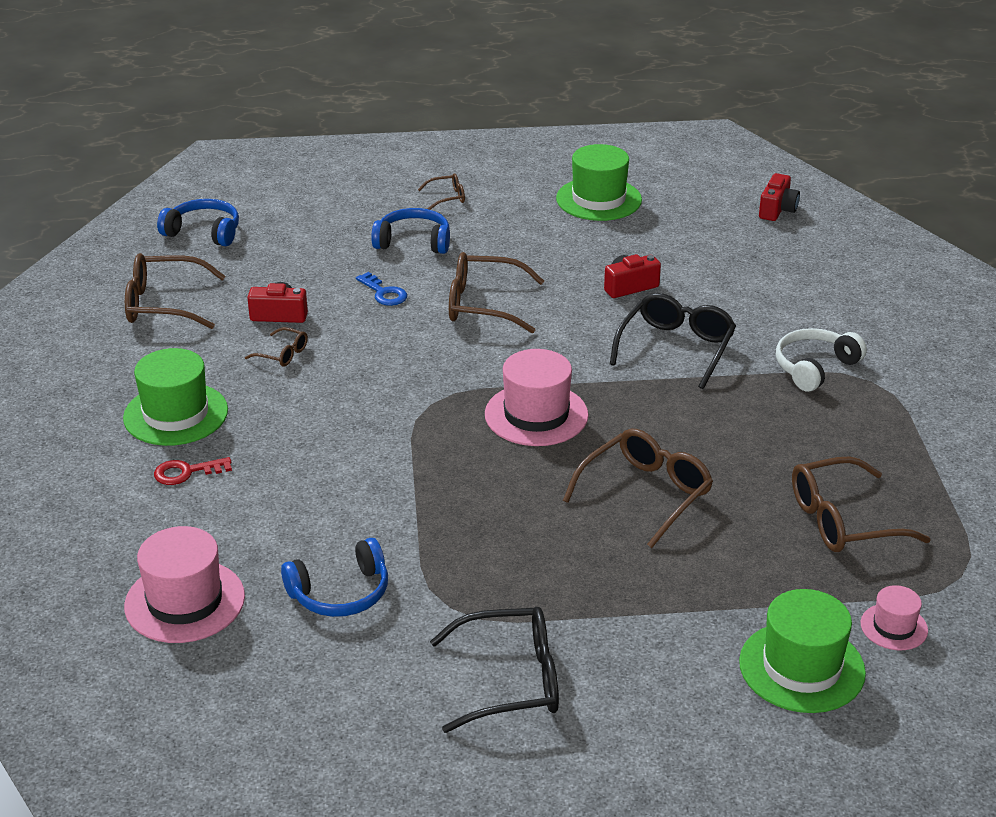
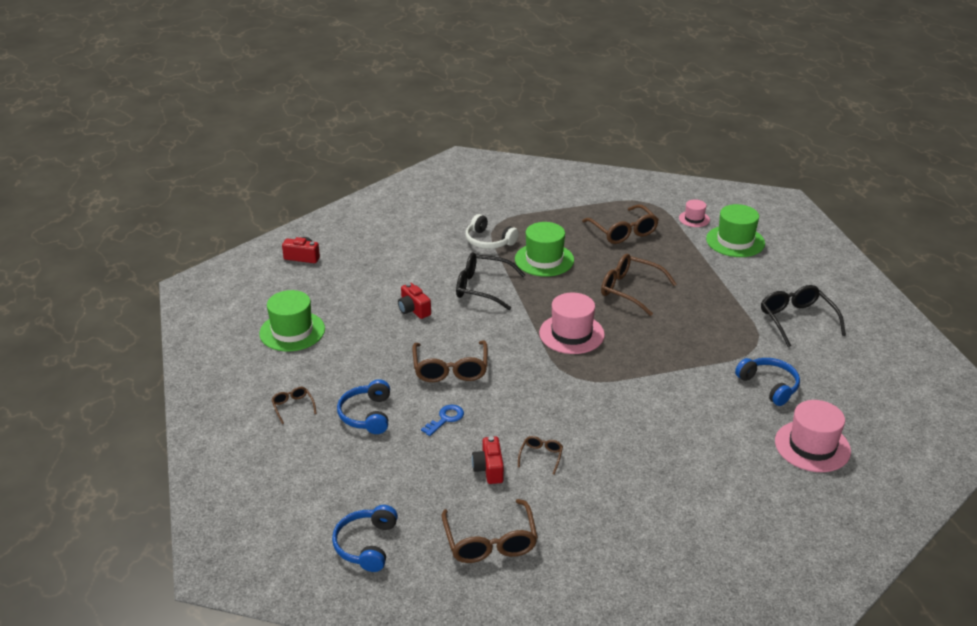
camera: 100 degrees left, 0 degrees up
green hat [123,348,228,446] -> green hat moved to [515,222,574,277]
red key [154,457,232,485] -> none

